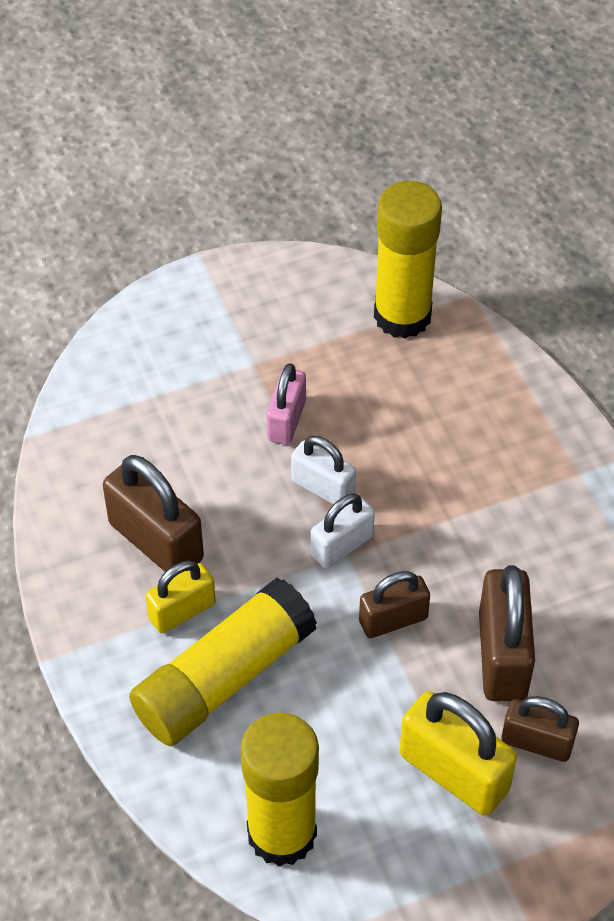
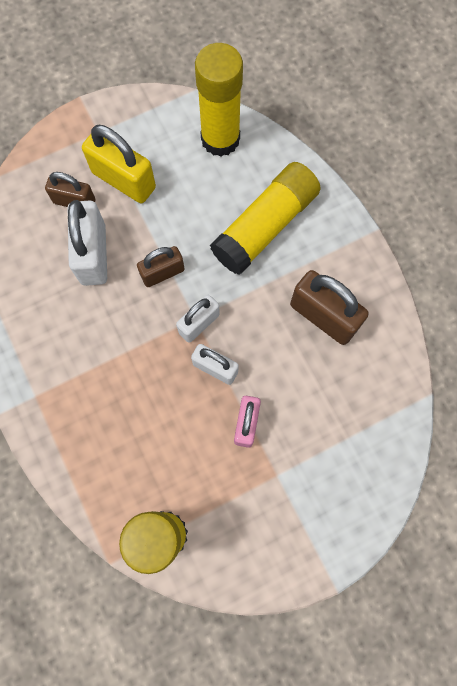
camera: 175 degrees right, 20 degrees up
yellow padlock [145,561,216,633] -> none
brown padlock [479,565,535,701] -> white padlock [68,200,107,286]

